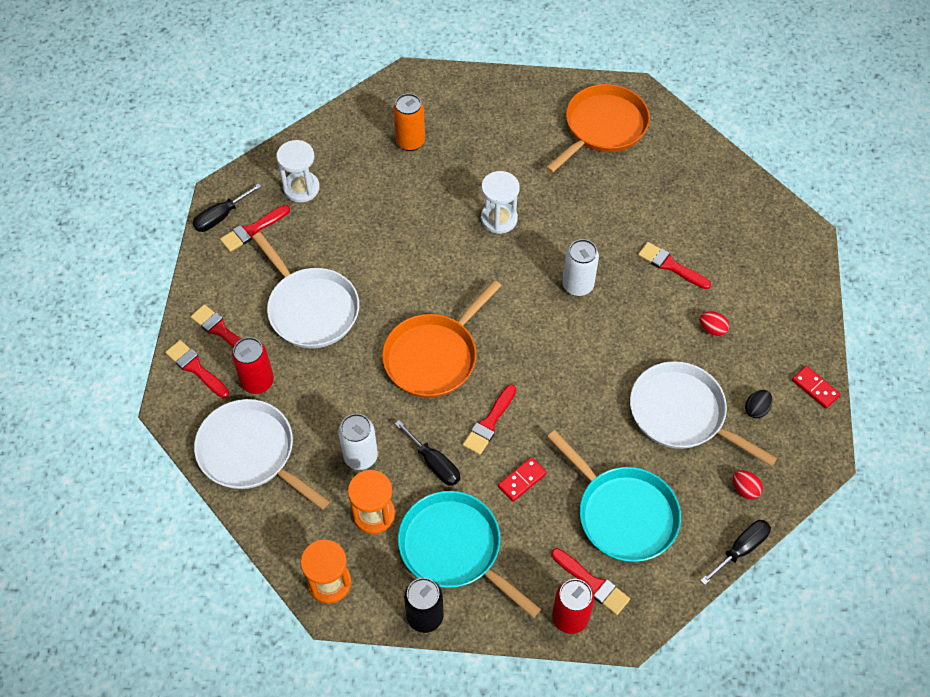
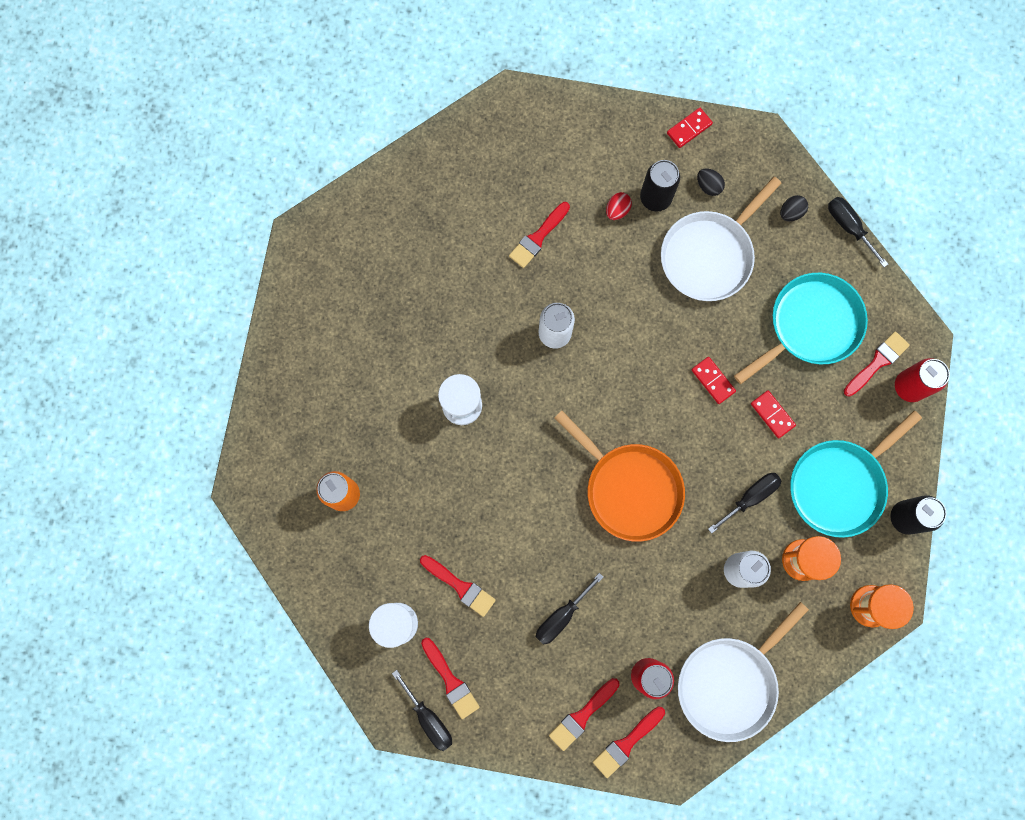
camera: 85 degrees left, 20 degrees up
white pan [252,232,359,348] -> black screwdriver [536,573,603,645]
red brush [463,384,516,455] -> red brush moved to [420,555,496,617]
orange pan [546,84,650,173] -> none
red egg [733,470,763,500] -> black egg [780,195,808,221]
none -> black can [640,160,680,212]
none -> red domino [692,357,736,404]

